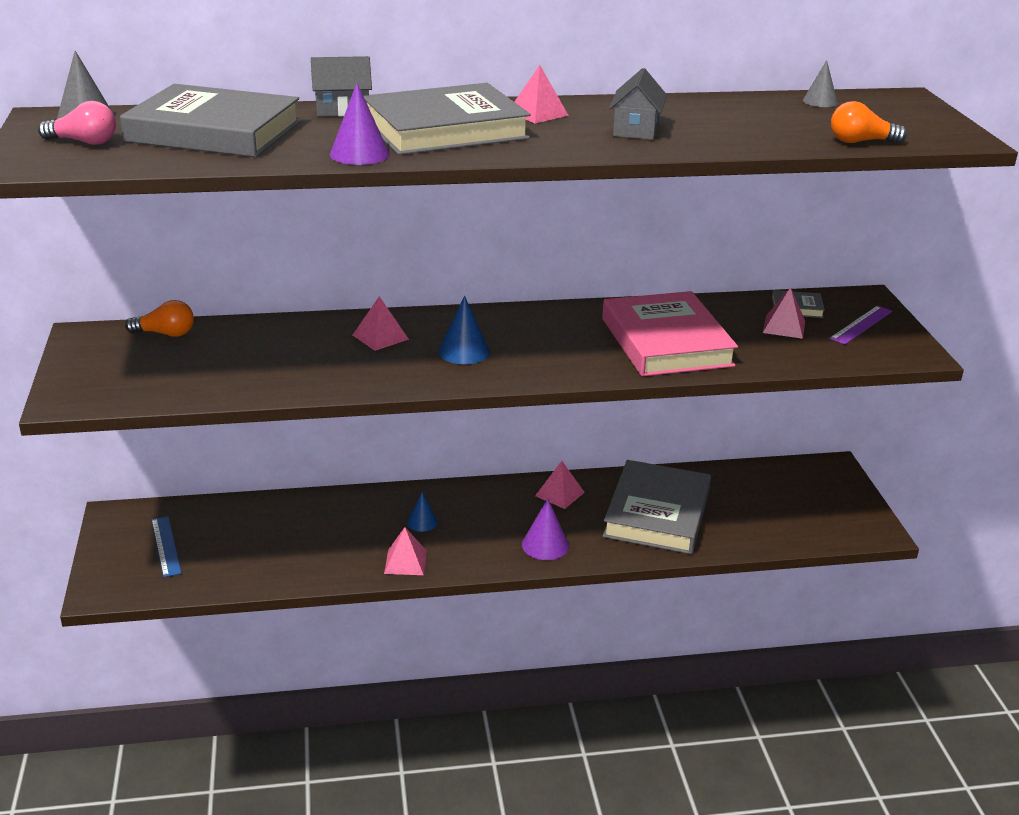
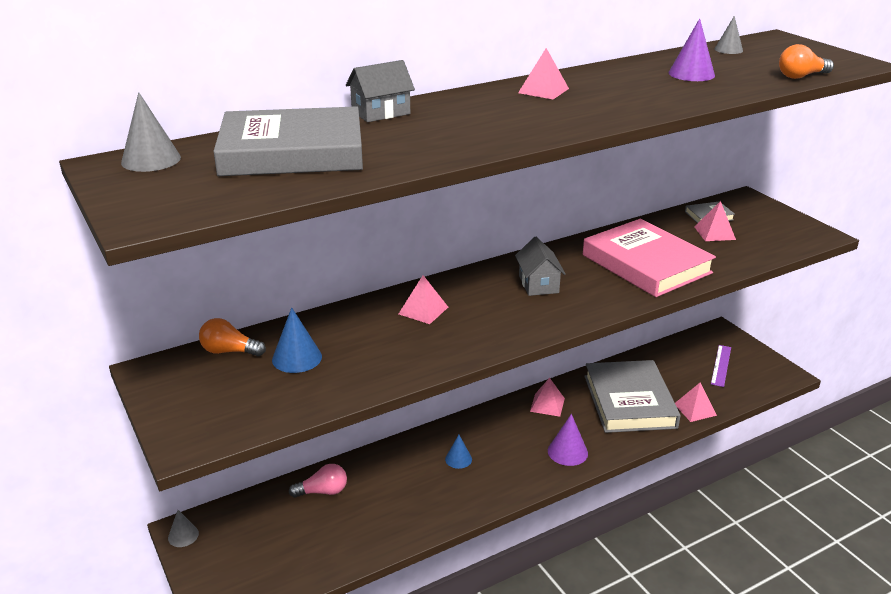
camera: 20 degrees left, 0 degrees up
pink light bulb [38,101,116,145] -> pink light bulb moved to [289,464,347,498]
orange light bulb [125,300,194,337] -> orange light bulb turned 150 degrees counterclockwise [199,318,266,356]
blue ruler [152,516,181,577] -> none
purple cone [330,83,390,165] -> purple cone moved to [668,18,715,81]
grey book [363,83,531,155] -> none
pink pyramid [384,527,427,575] -> pink pyramid moved to [675,382,717,422]
blue cone [438,296,490,364] -> blue cone moved to [272,307,322,373]
grey house [609,68,667,140] -> grey house moved to [515,237,566,296]
purple ruler [830,306,892,344] -> purple ruler moved to [711,345,731,387]
none -> grey cone [168,510,199,547]

